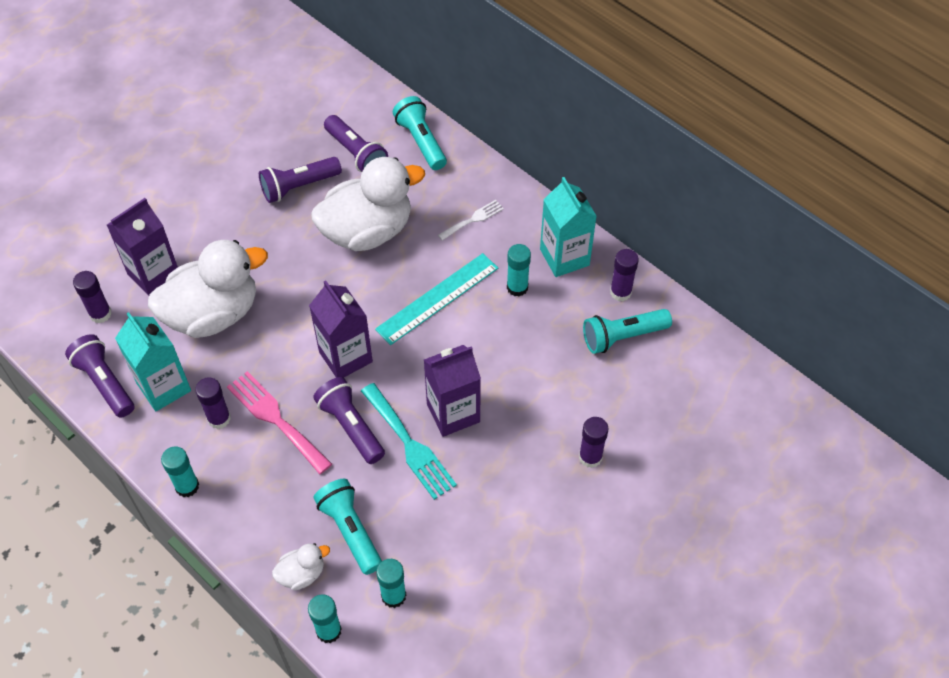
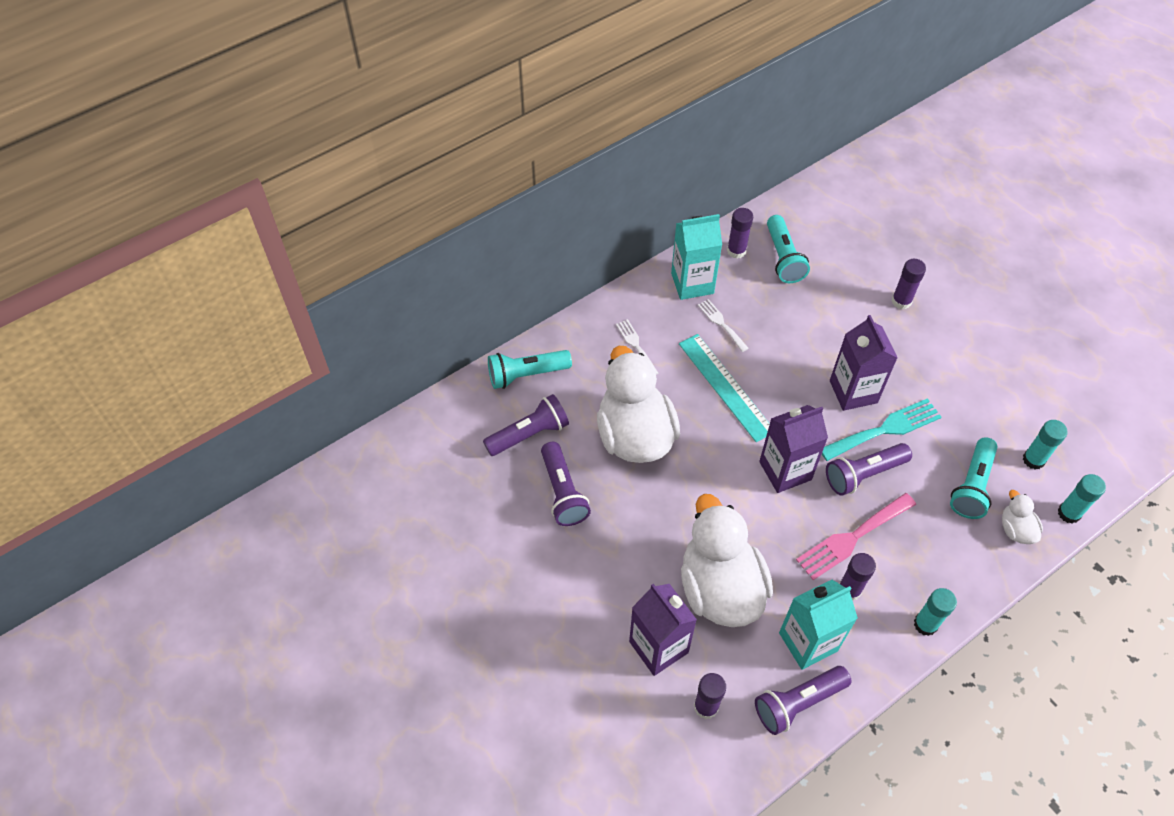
camera: 80 degrees left, 0 degrees up
turquoise flashlight [313,479,382,575] -> turquoise flashlight turned 45 degrees counterclockwise [950,437,997,519]
turquoise glue stick [507,244,531,297] -> white fork [698,299,749,352]

